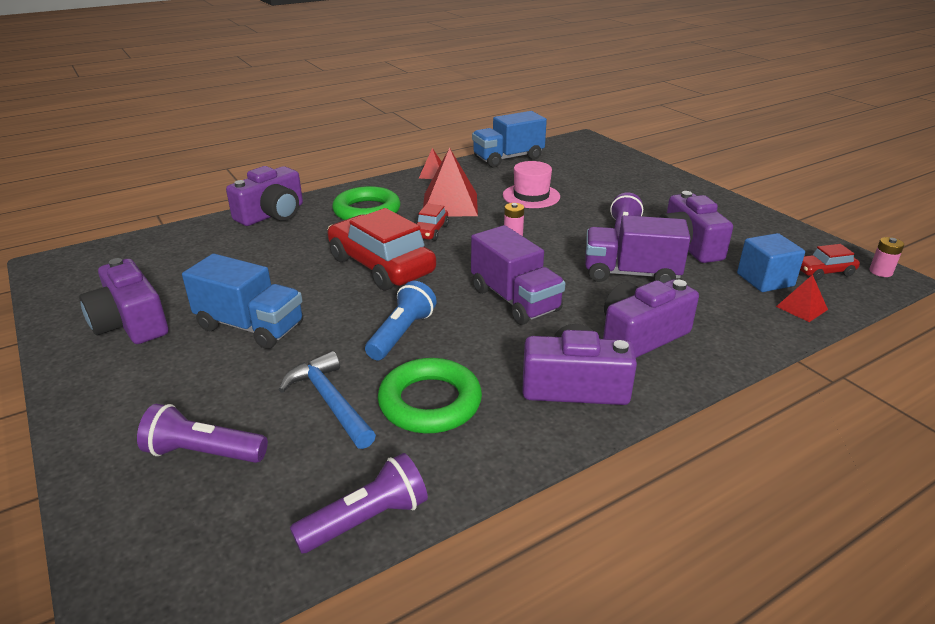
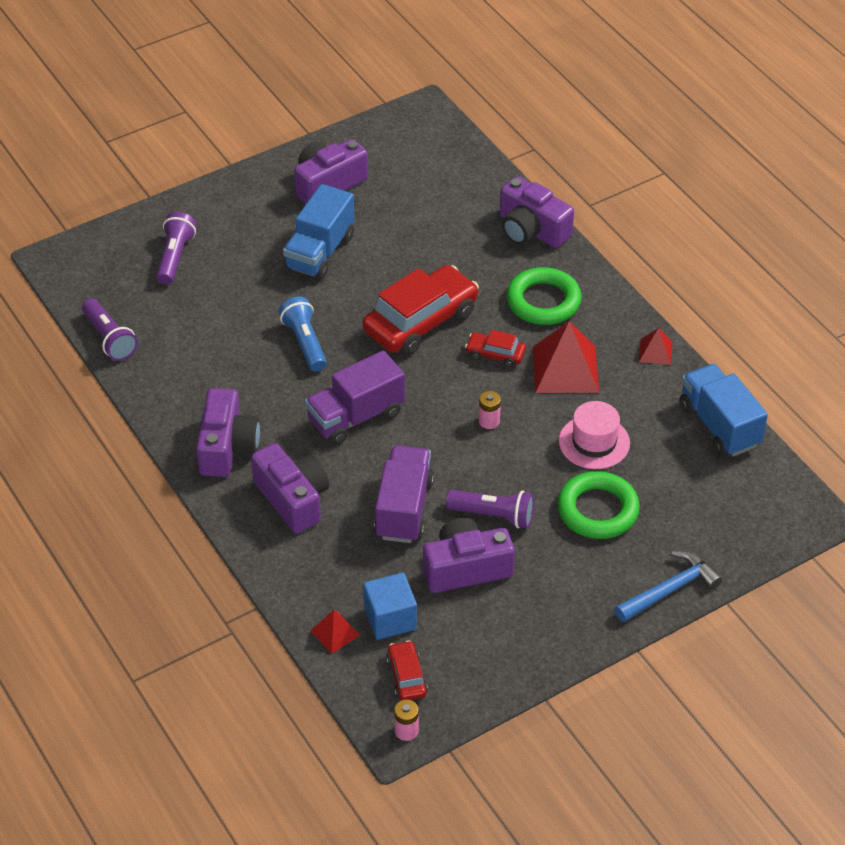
camera: 90 degrees right, 15 degrees up
blue hammer [279,351,376,449] -> blue hammer moved to [615,551,722,622]
blue flashlight [365,281,437,360] -> blue flashlight turned 135 degrees counterclockwise [279,296,327,372]
green ring [378,358,482,434] -> green ring moved to [557,471,640,539]

